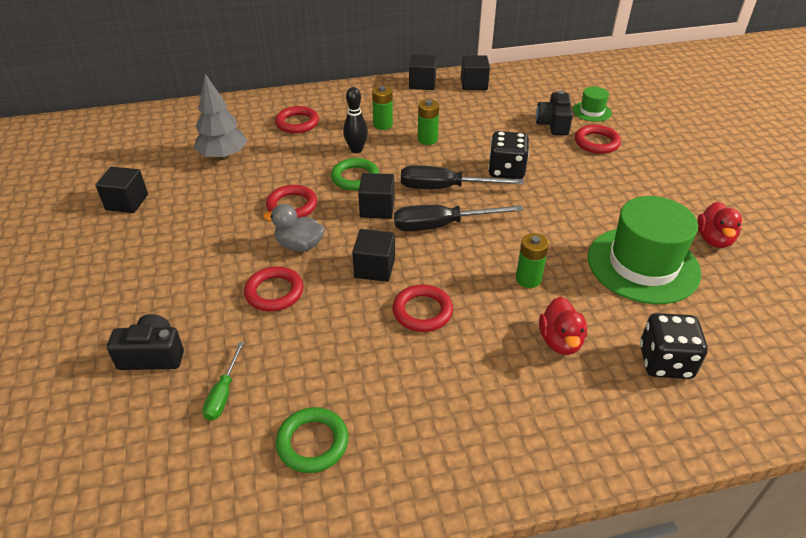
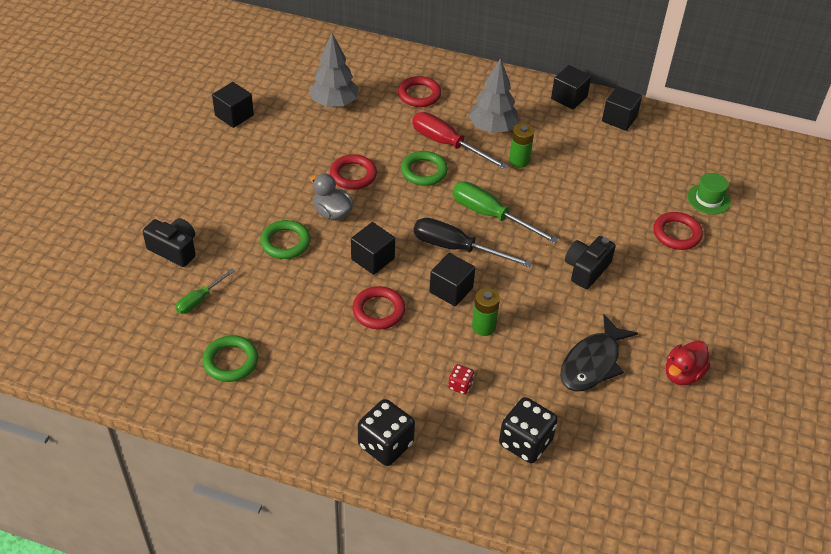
camera: 30 degrees right, 5 degrees up
red ring [244,266,304,311] -> green ring [260,220,311,259]
black bowling pin [343,87,368,153] -> red screwdriver [412,112,508,169]
black cube [358,173,394,219] -> black cube moved to [429,253,475,306]
green battery [372,85,393,130] -> grey tree [469,58,519,133]
black screwdriver [401,165,524,189] -> green screwdriver [453,182,559,244]
black dice [488,131,529,179] -> black dice moved to [358,399,415,466]
black camera [536,90,573,135] -> black camera moved to [565,236,616,289]
red duck [539,297,587,355] -> red dice [448,364,474,395]
green hat [588,196,701,304] -> black fish [560,314,638,392]

